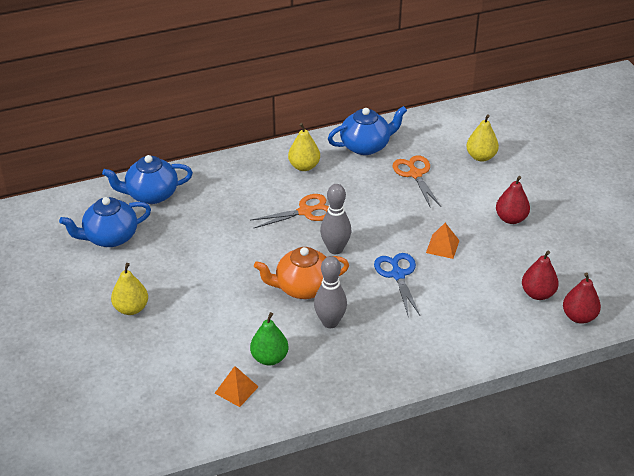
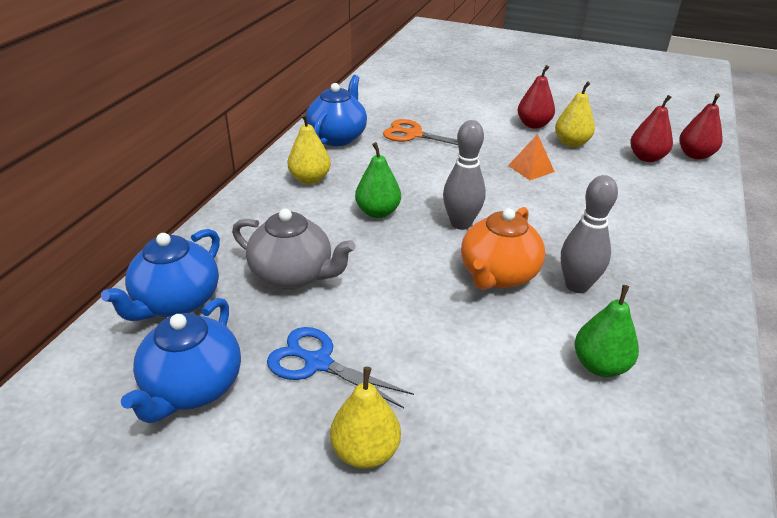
camera: 50 degrees left, 5 degrees down
orange pyramid [215,366,259,407] -> none
orange scissors [250,194,329,228] -> green pear [355,142,401,218]
blue scissors [374,253,420,315] -> blue scissors moved to [267,327,414,408]
yellow pear [466,114,499,162] -> yellow pear moved to [555,81,595,147]
none -> grey teapot [232,209,356,290]

